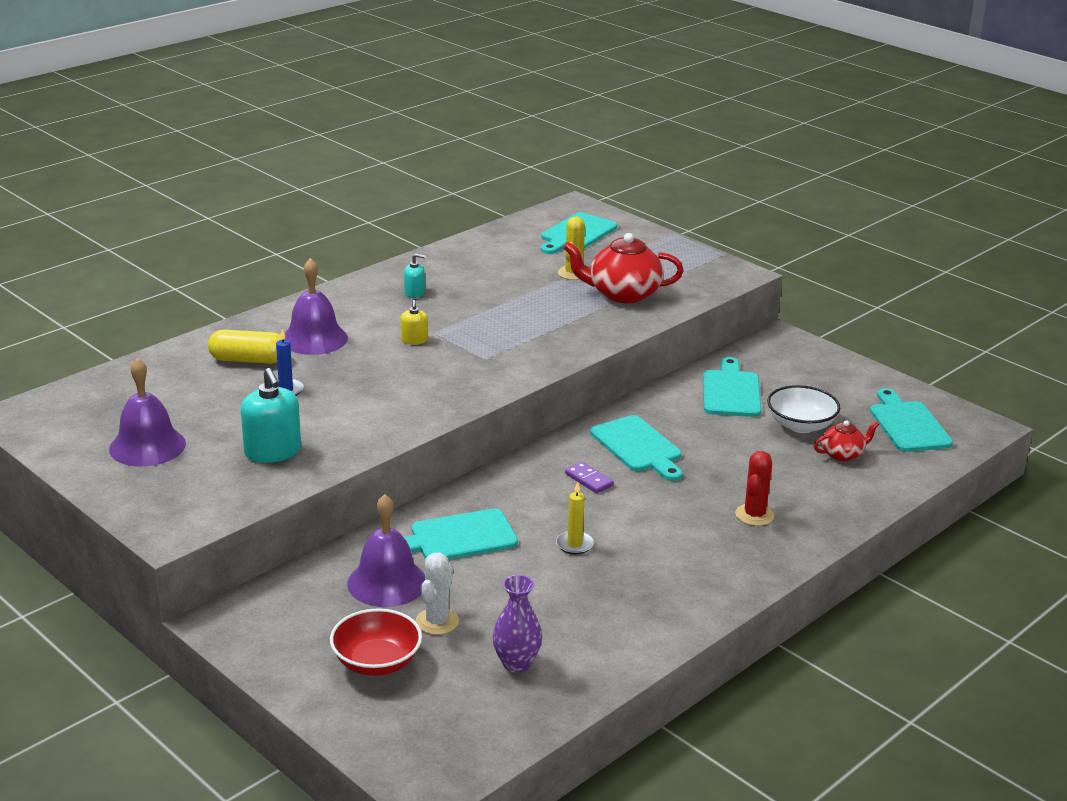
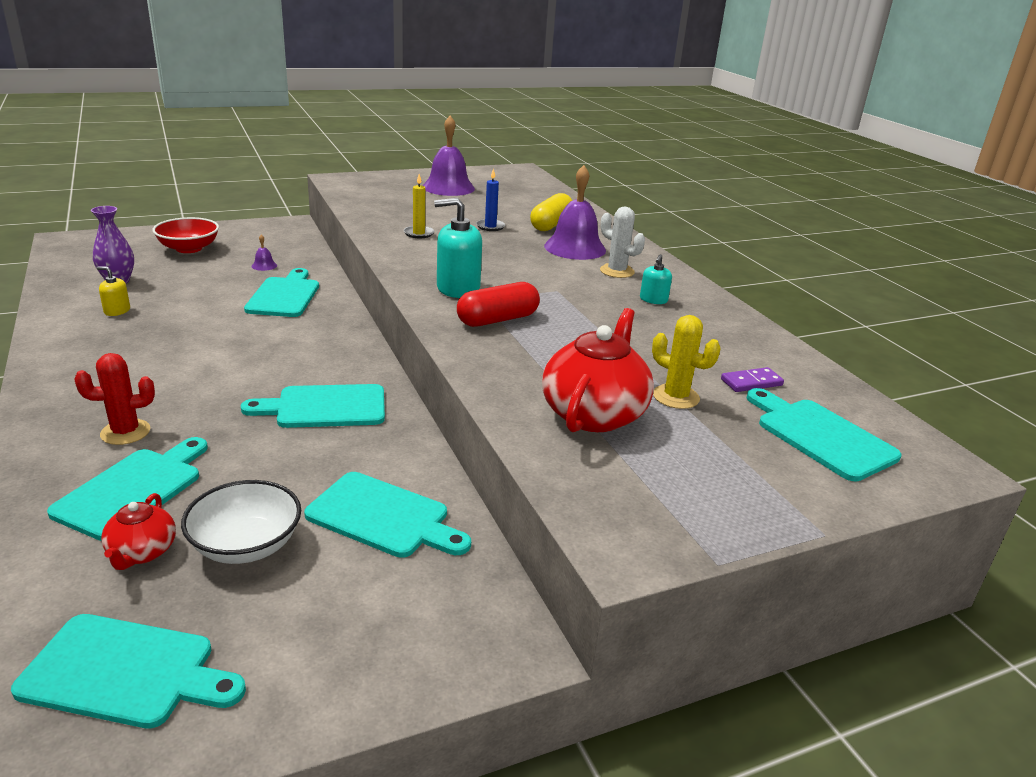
camera: 110 degrees right, 0 degrees up
turquoise soap dispenser [241,368,301,463] -> turquoise soap dispenser moved to [434,198,482,298]
purple bell [347,494,425,607] -> purple bell [252,234,277,271], size x0.42
yellow soap dispenser [401,300,428,344] -> yellow soap dispenser moved to [97,267,130,316]
white cactus [416,553,459,635] -> white cactus moved to [600,207,645,278]
yellow candle [556,482,594,555] -> yellow candle moved to [404,174,434,238]
purple domino [565,462,614,493] -> purple domino moved to [721,367,784,392]
red cactus [735,451,774,526] -> red cactus turned 60 degrees counterclockwise [74,353,155,445]
none -> turquoise cutting board [47,437,208,541]
none -> red capsule [457,282,540,327]

